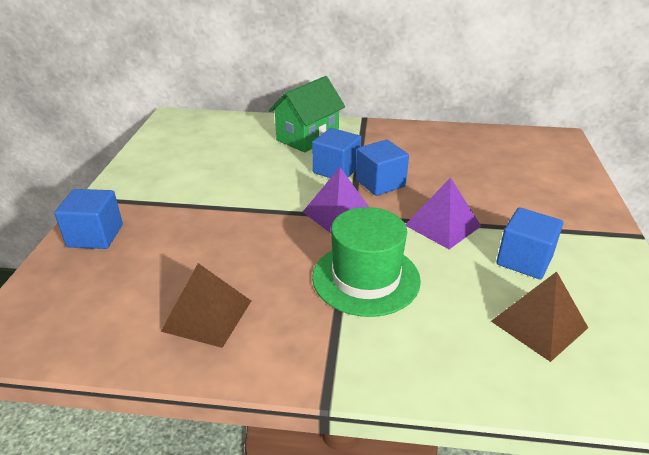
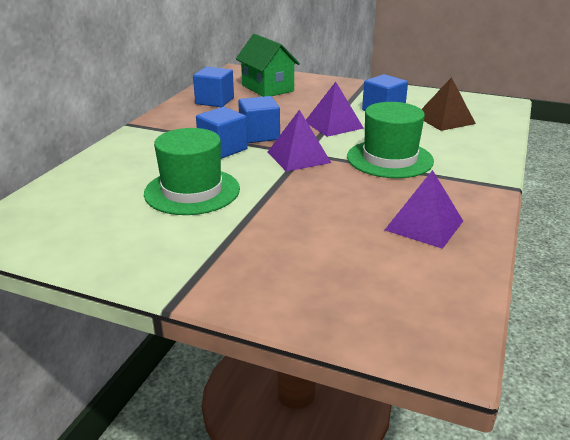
camera: 75 degrees left, 5 degrees down
blue cube [54,189,123,249] -> blue cube moved to [193,67,234,107]
brown pyramid [161,263,251,348] -> purple pyramid [385,170,463,249]
green house [269,76,345,153] -> green house moved to [236,34,300,97]
none -> green hat [144,128,240,215]

